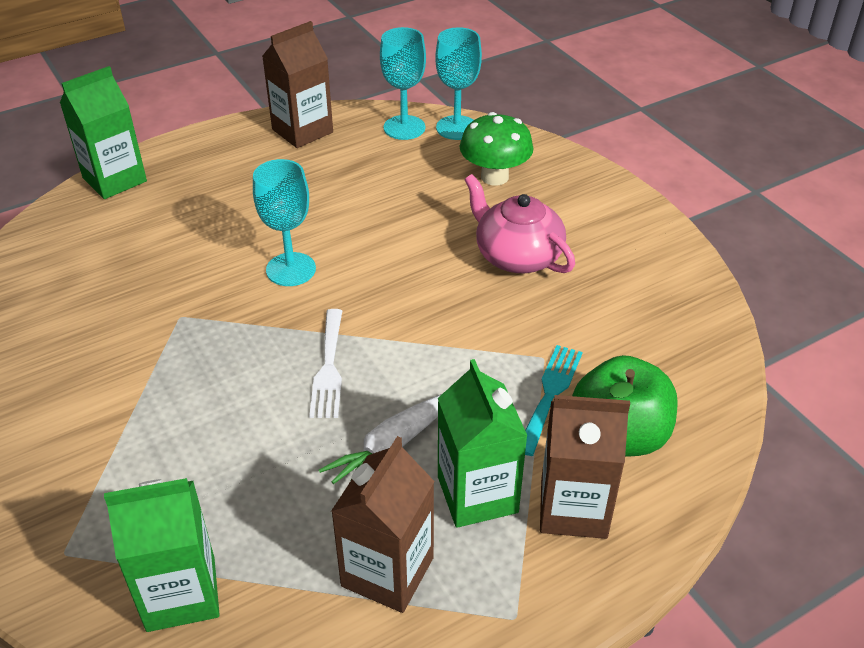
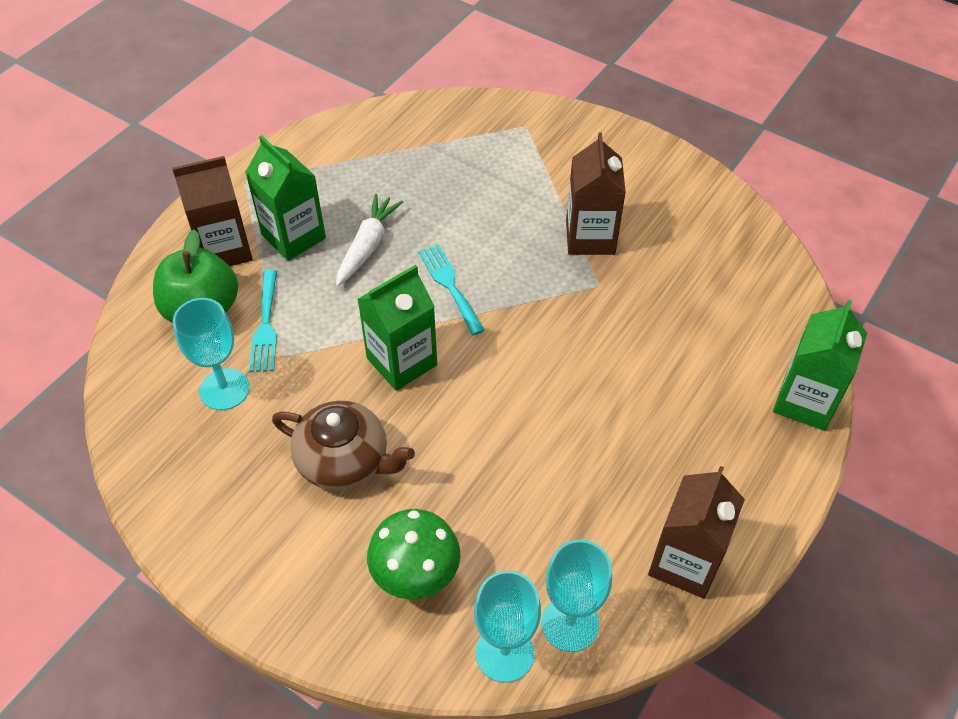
camera: 155 degrees right, 10 degrees up
green carton [104,478,220,632] -> green carton moved to [357,265,437,391]
turquoise goblet [253,159,316,286] -> turquoise goblet moved to [173,298,250,410]
white fork [309,309,342,418] -> turquoise fork [418,244,485,335]
brown carton [331,436,434,613] -> brown carton moved to [566,132,626,255]
pink teapot [464,174,575,273] -> brown teapot [272,401,415,490]

